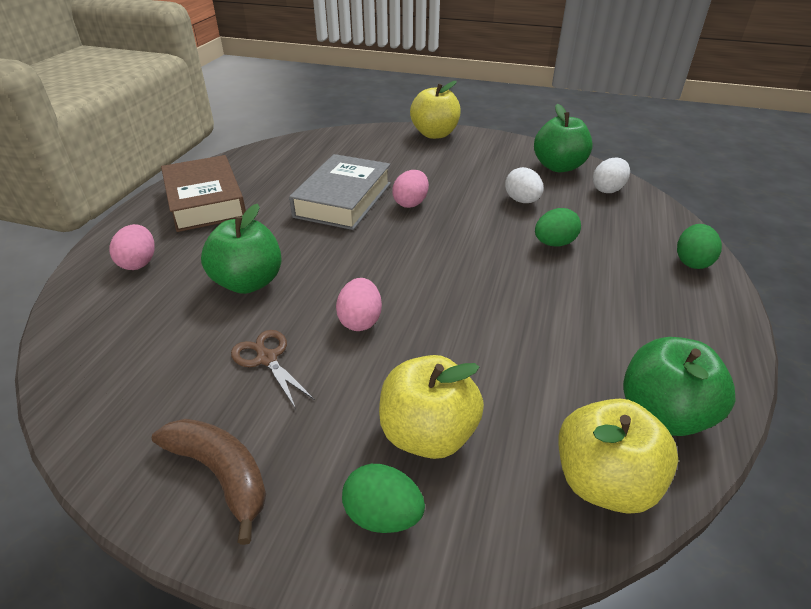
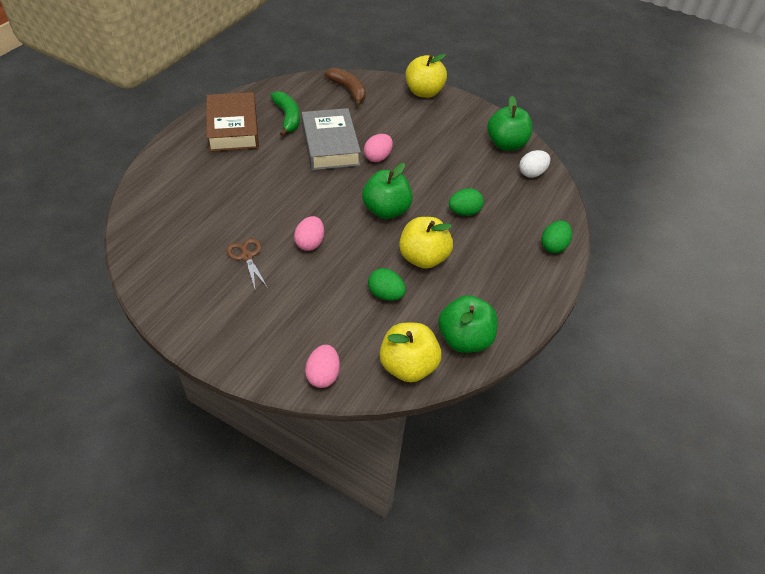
camera: 10 degrees right, 10 degrees up
pink egg [109,224,155,270] -> pink egg moved to [305,345,340,388]
brown banana [152,419,266,545] -> brown banana moved to [324,68,366,107]
green apple [201,204,282,294] -> green apple moved to [362,163,413,219]
grey book [289,154,391,230] -> grey book turned 45 degrees counterclockwise [302,108,361,170]
green egg [342,464,425,533] -> green egg moved to [368,268,406,301]
yellow apple [379,355,484,459] -> yellow apple moved to [399,217,453,269]
white egg [505,167,544,203] -> none
none -> green banana [271,91,300,136]

